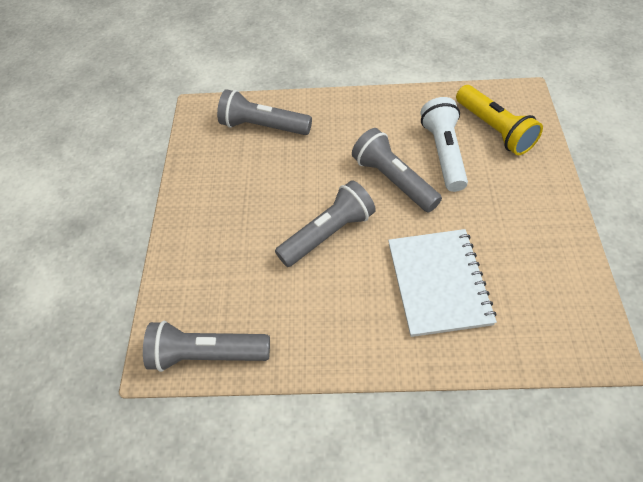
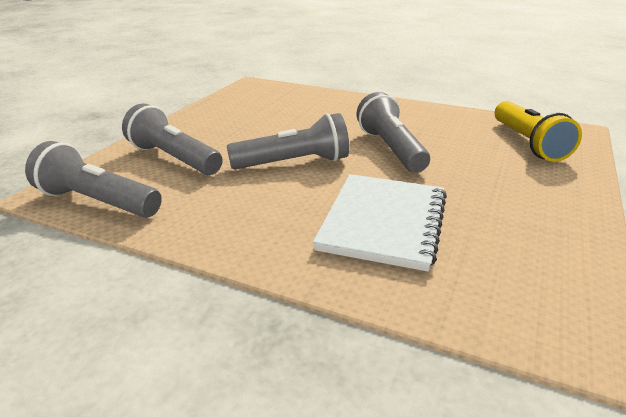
camera: 20 degrees right, 25 degrees down
grey flashlight [217,89,312,135] -> grey flashlight moved to [122,103,223,175]
white flashlight [421,97,468,192] -> none

